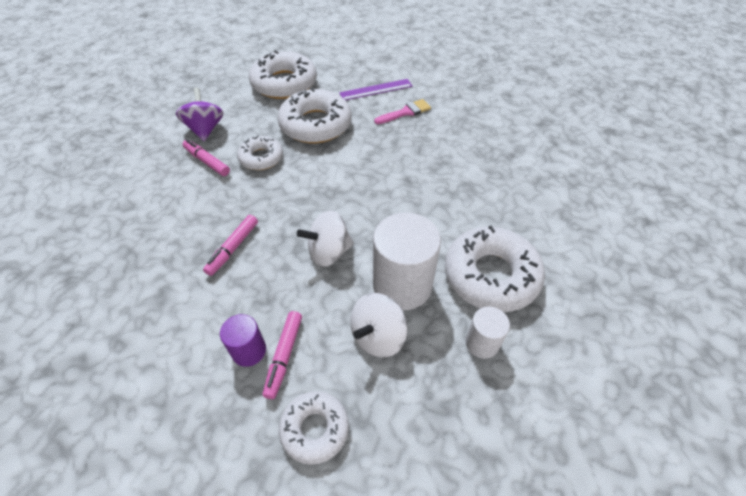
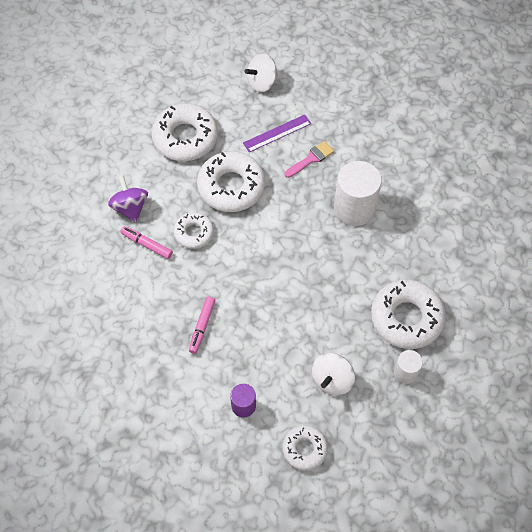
camera: 10 degrees left, 10 degrees up
pink marker [263,311,302,399] -> none
white spinning top [297,210,354,267] -> white spinning top moved to [244,53,278,93]
white cylinder [373,213,441,310] -> white cylinder moved to [334,161,382,226]

